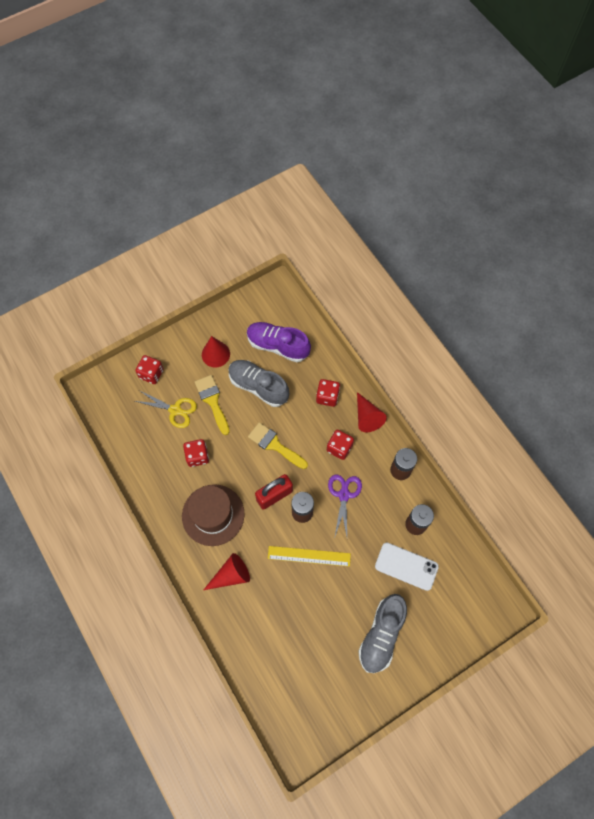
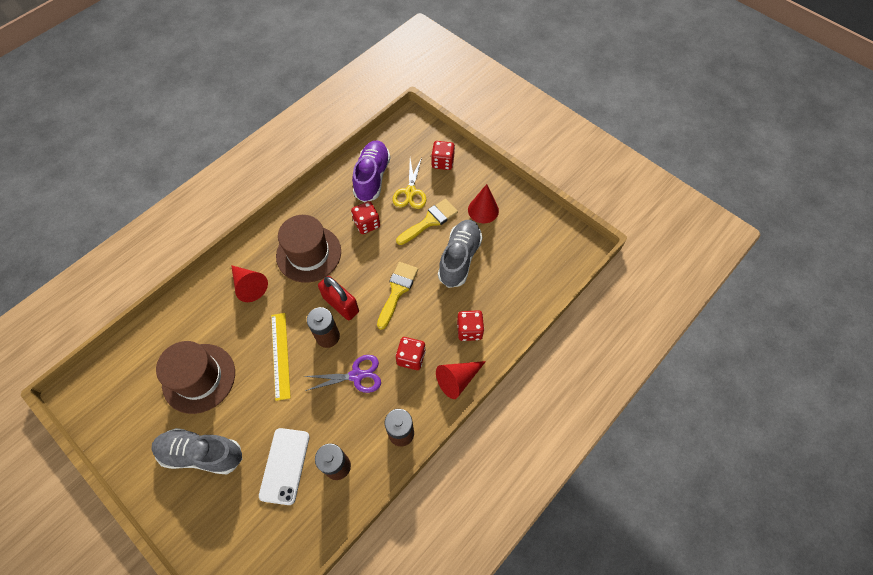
camera: 75 degrees right, 5 degrees down
purple shoe [247,322,311,362] -> purple shoe moved to [352,140,391,203]
none -> brown hat [156,341,235,414]

